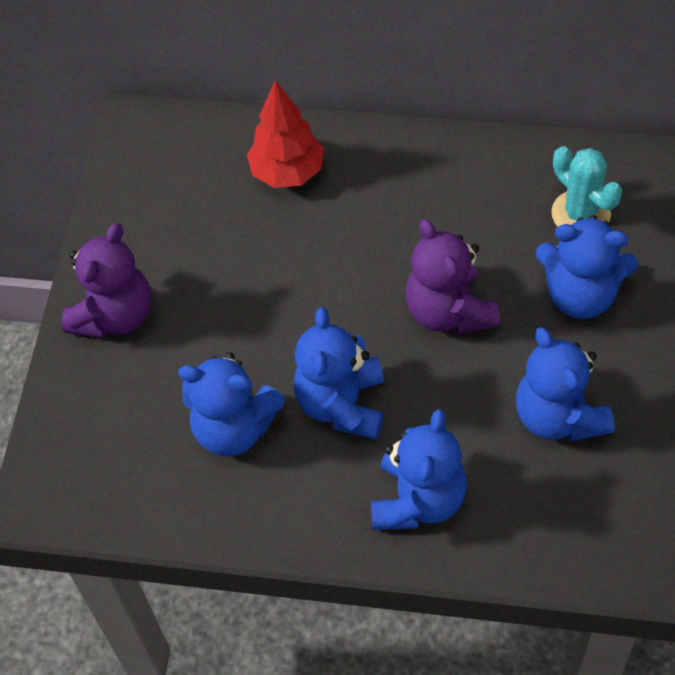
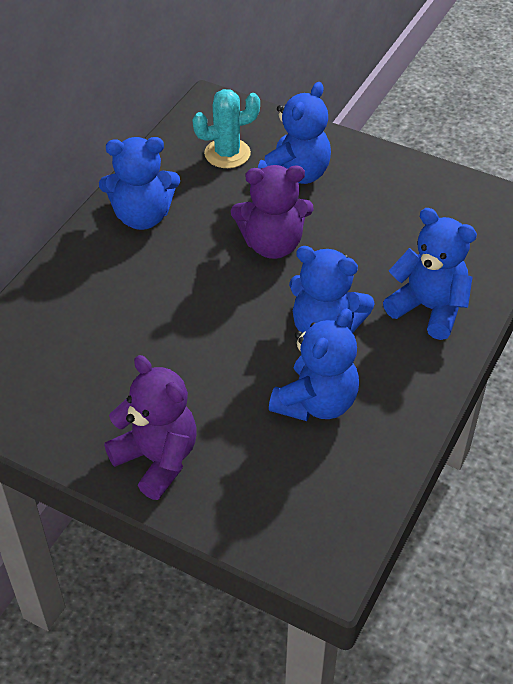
camera: 75 degrees left, 10 degrees down
red tree [247,80,324,188] -> none
blue teddy bear [516,327,615,442] -> blue teddy bear moved to [99,137,180,230]

